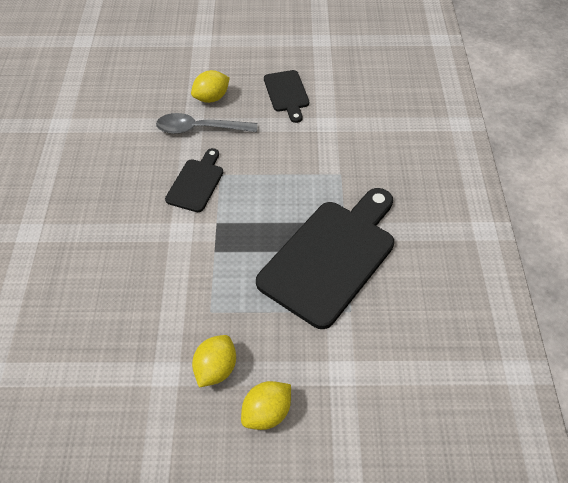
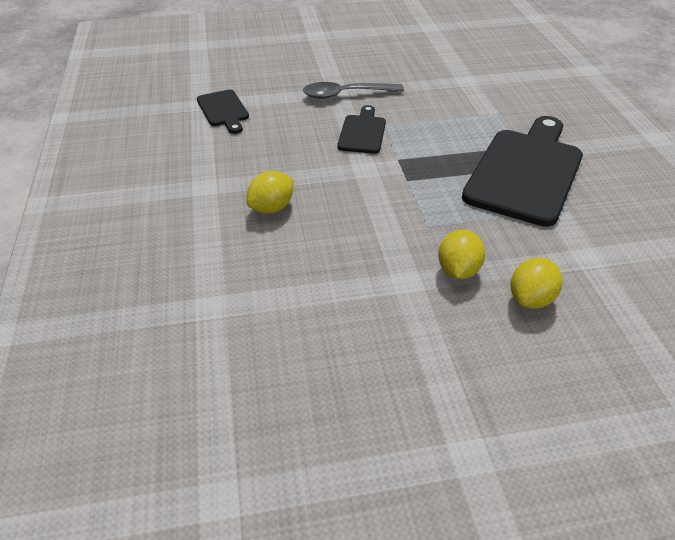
camera: 10 degrees left, 10 degrees down
yellow lemon [191,70,230,103] -> yellow lemon moved to [247,171,293,214]
black cutting board [264,70,309,123] -> black cutting board moved to [197,90,249,134]

